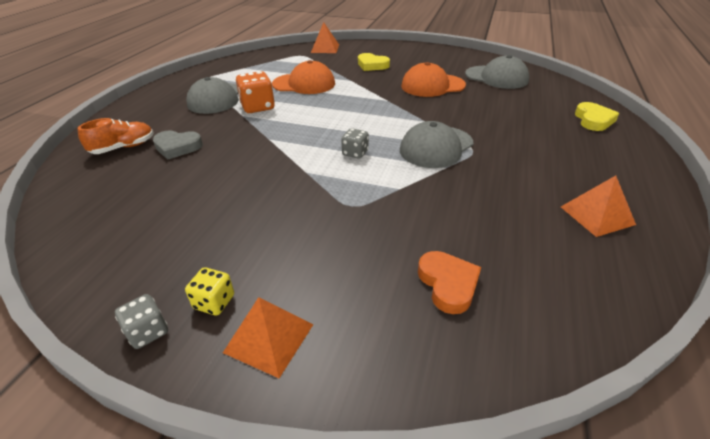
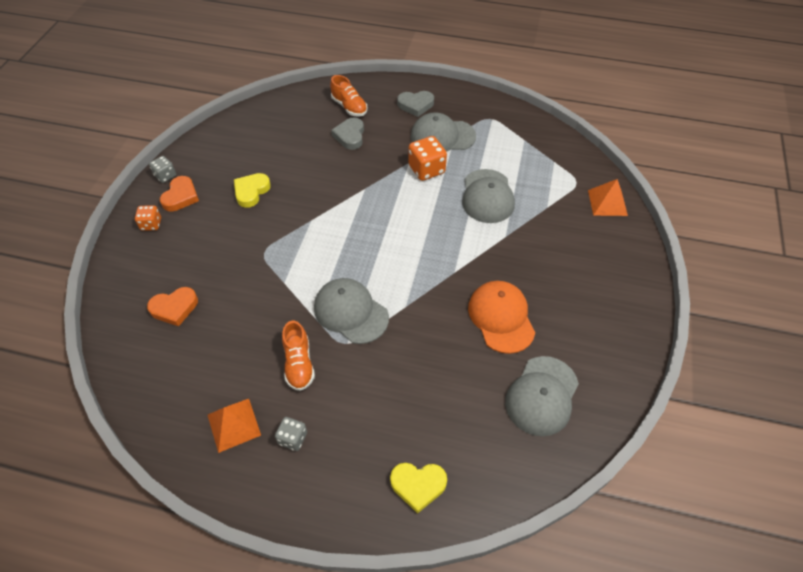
camera: 85 degrees right, 15 degrees up
yellow dice [185,267,234,315] -> orange heart [160,176,199,212]
orange pyramid [223,297,313,378] -> orange dice [135,205,161,231]
orange cap [272,60,335,94] -> grey cap [462,169,515,223]
grey dice [341,128,369,159] -> grey dice moved to [275,417,307,451]
yellow heart [358,53,390,71] -> yellow heart moved to [234,173,271,208]
none -> orange shoe [282,321,315,391]
none -> grey heart [397,91,434,117]

